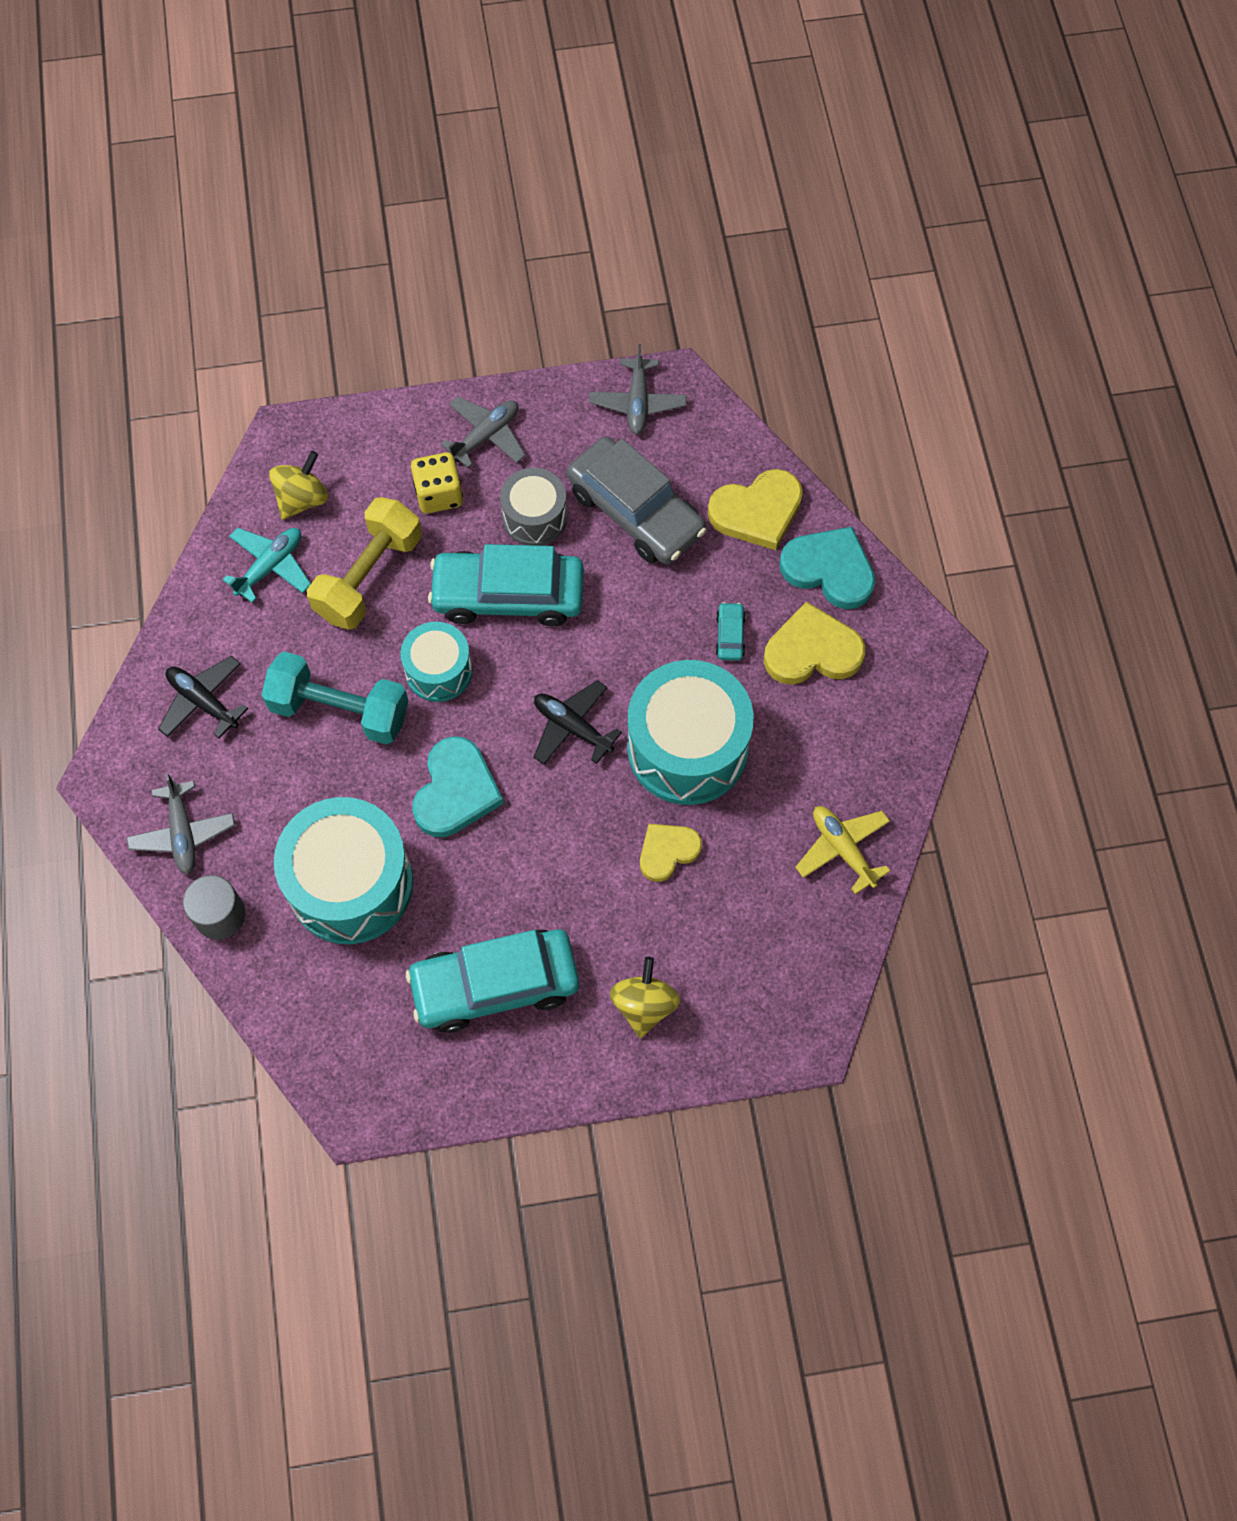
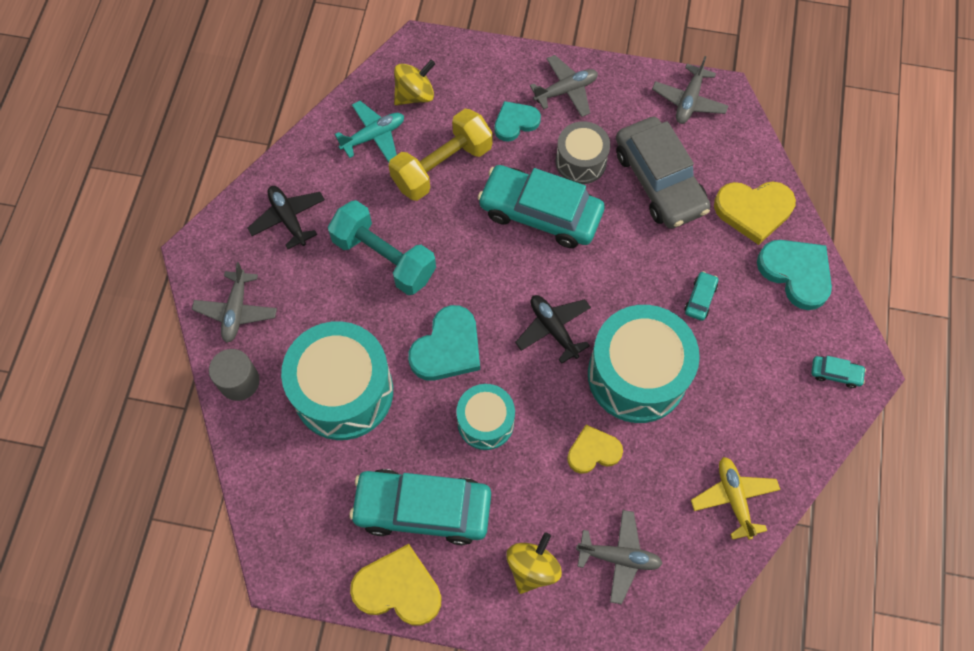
camera: 20 degrees right, 0 degrees up
turquoise drum [400,622,472,702] -> turquoise drum moved to [456,384,515,450]
yellow dice [411,452,463,513] -> turquoise heart [494,101,541,142]
yellow heart [764,601,865,685] -> yellow heart moved to [350,544,441,626]
none -> grey plane [576,510,663,604]
none -> turquoise car [811,356,866,388]

